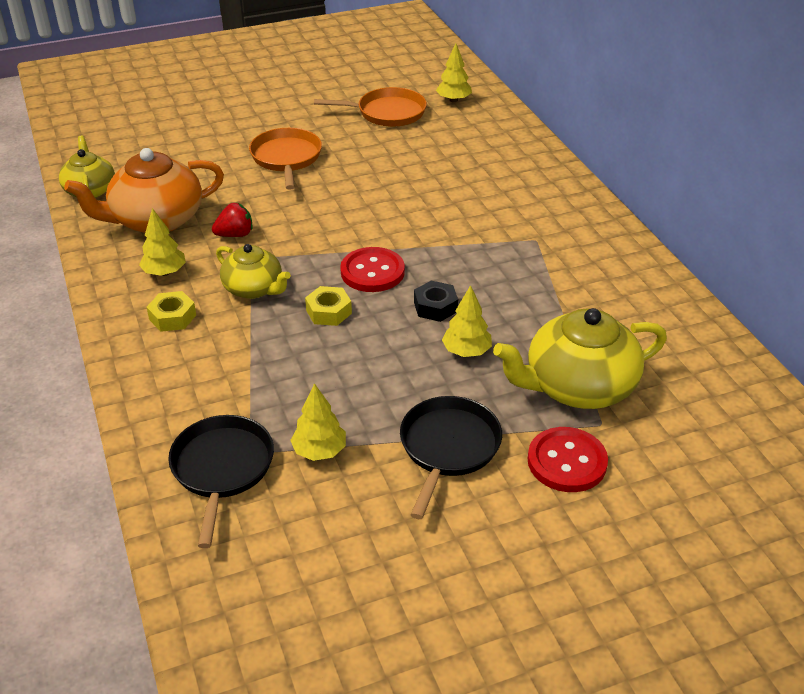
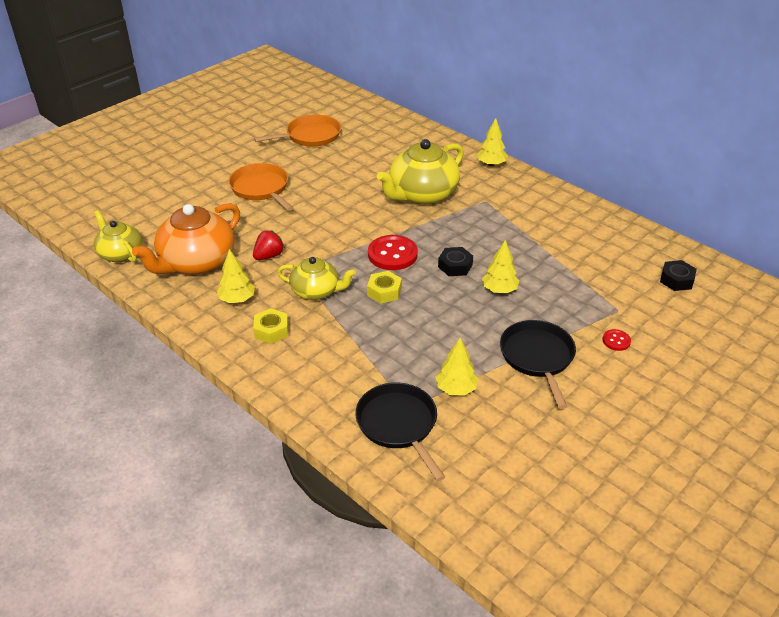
camera: 25 degrees left, 0 degrees up
yellow tree [436,43,472,102] -> yellow tree moved to [477,118,508,166]
yellow teapot [493,308,667,409] -> yellow teapot moved to [377,139,464,205]
red button [528,427,608,492] -> red button [602,329,631,351], size x0.49
none -> black nut [660,260,697,291]

